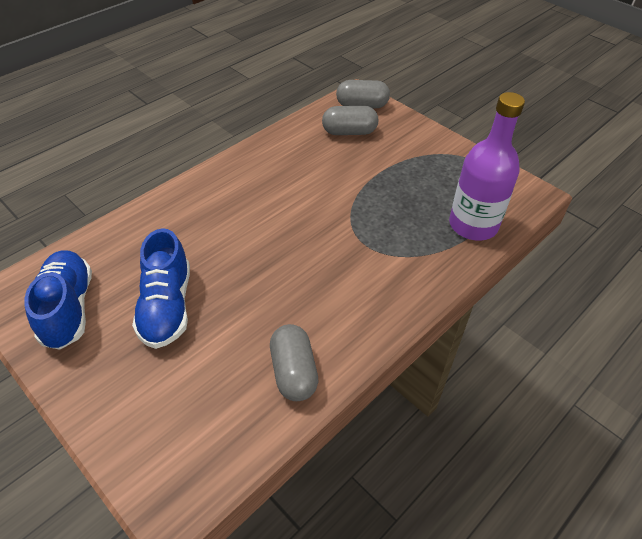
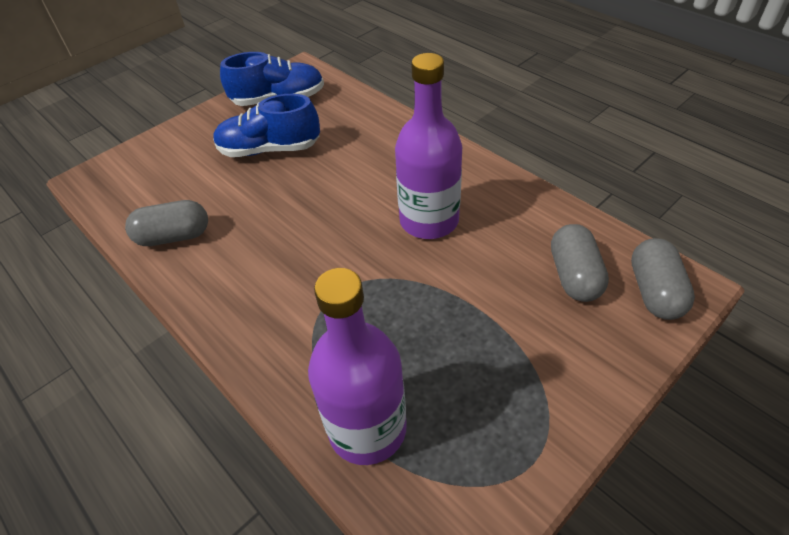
camera: 95 degrees right, 0 degrees up
none -> purple bottle [395,53,462,239]

